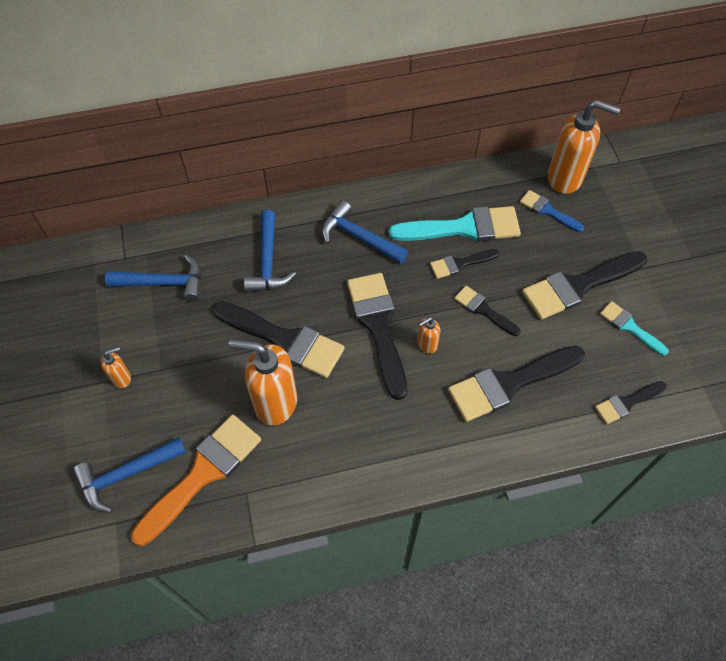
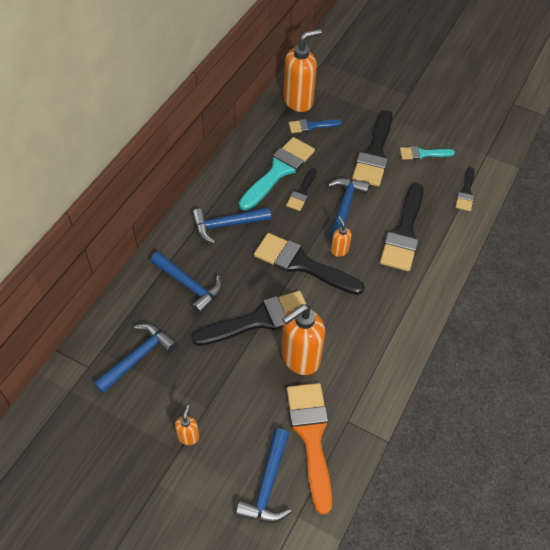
camera: 50 degrees left, 5 degrees down
orange soap dispenser [417,317,440,354] -> orange soap dispenser turned 150 degrees clockwise [331,216,352,257]
black brush [454,286,521,336] -> blue hammer [327,178,369,238]

